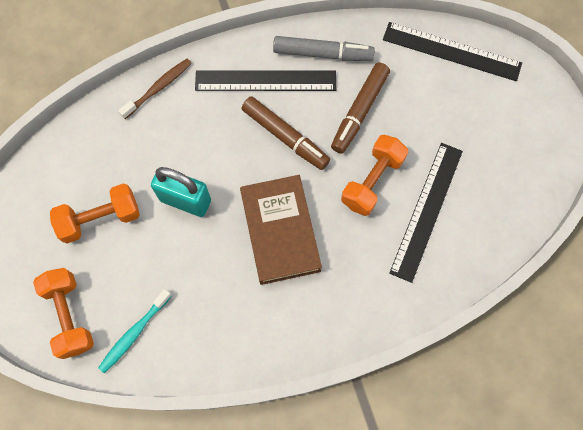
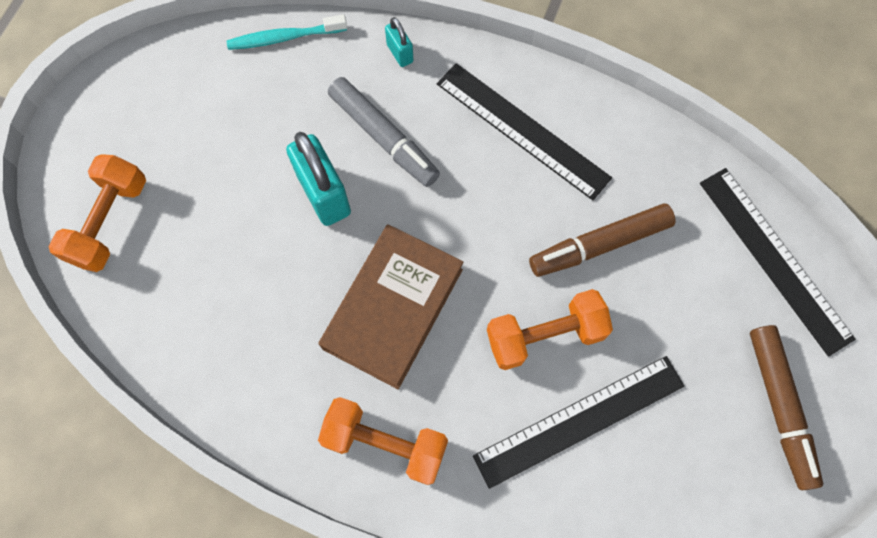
camera: 40 degrees right, 0 degrees up
orange dumbbell [50,183,140,244] -> orange dumbbell moved to [318,397,448,485]
turquoise toothbrush [98,289,172,373] -> turquoise toothbrush moved to [227,15,347,50]
brown toothbrush [118,59,192,119] -> turquoise padlock [385,17,413,67]
brown marker [242,96,330,170] -> brown marker moved to [750,325,823,490]
grey marker [273,36,375,61] -> grey marker moved to [328,77,440,187]

